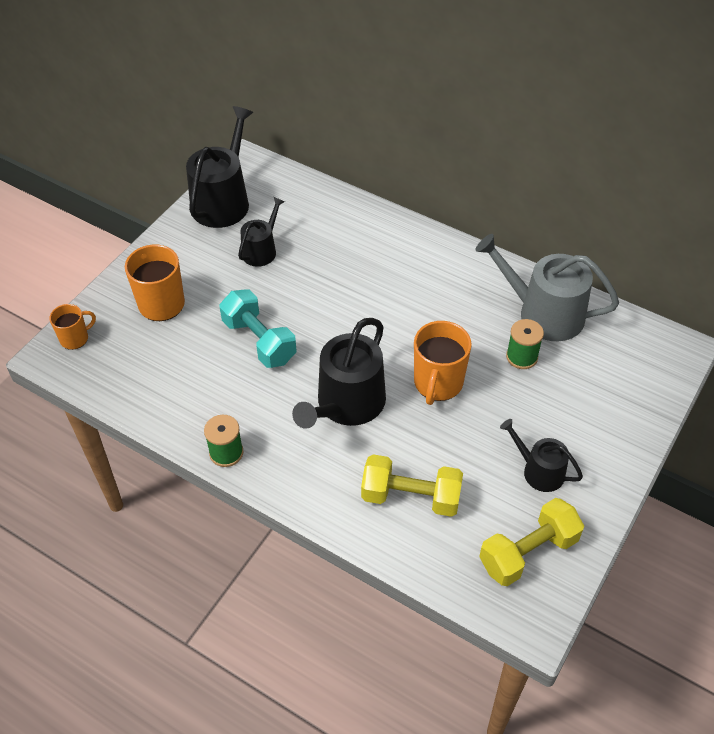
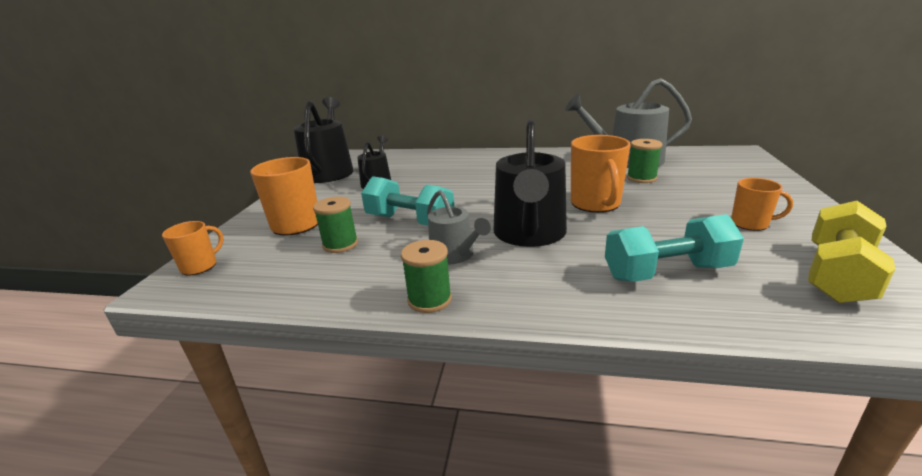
camera: 20 degrees left, 25 degrees down
yellow dumbbell [361,454,463,517] -> turquoise dumbbell [605,214,744,282]
black watering can [500,419,583,492] -> orange mug [731,178,793,231]
none -> green spool [313,197,358,253]
none -> grey watering can [427,190,491,265]

